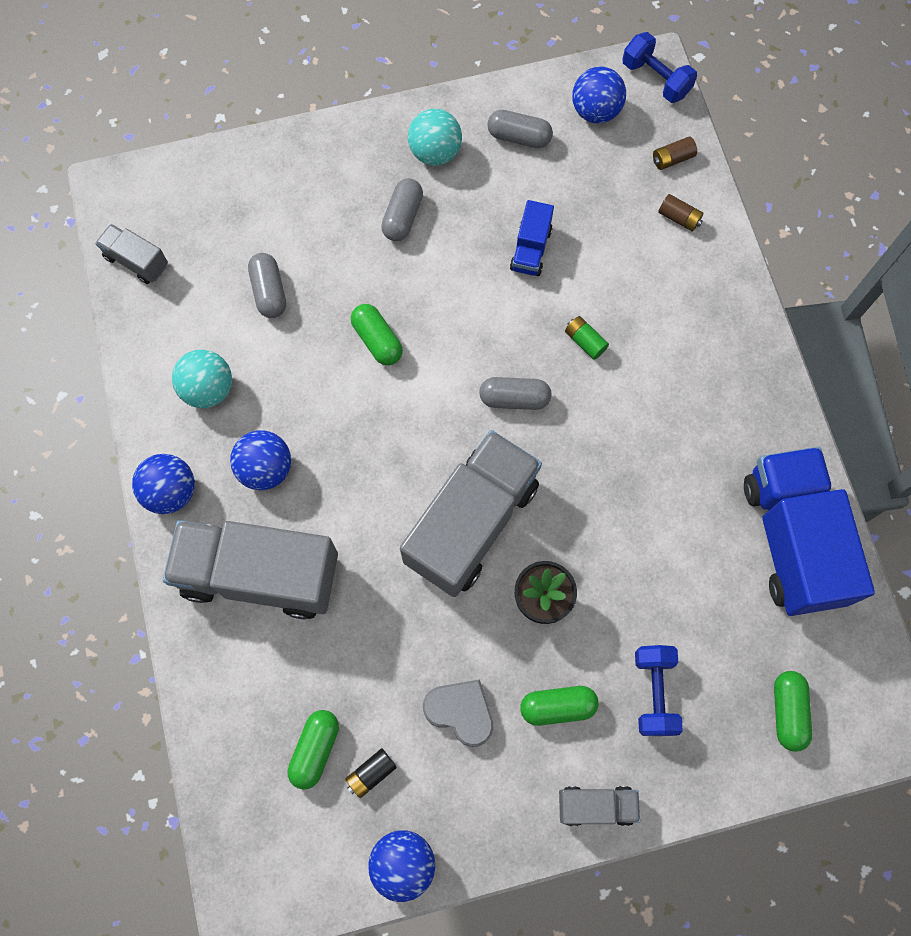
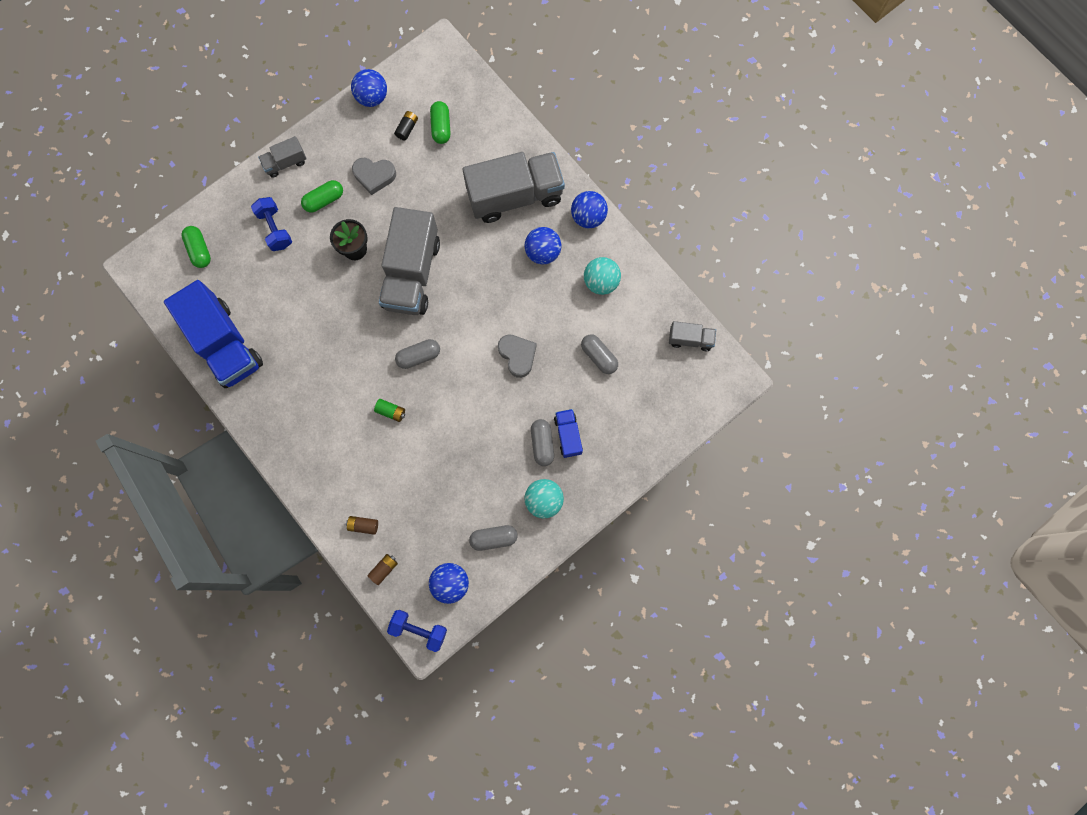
camera: 155 degrees right, 5 degrees up
green capsule [351,304,403,365] -> grey heart [498,334,537,378]
blue truck [510,200,554,276] -> blue truck moved to [554,409,583,458]

